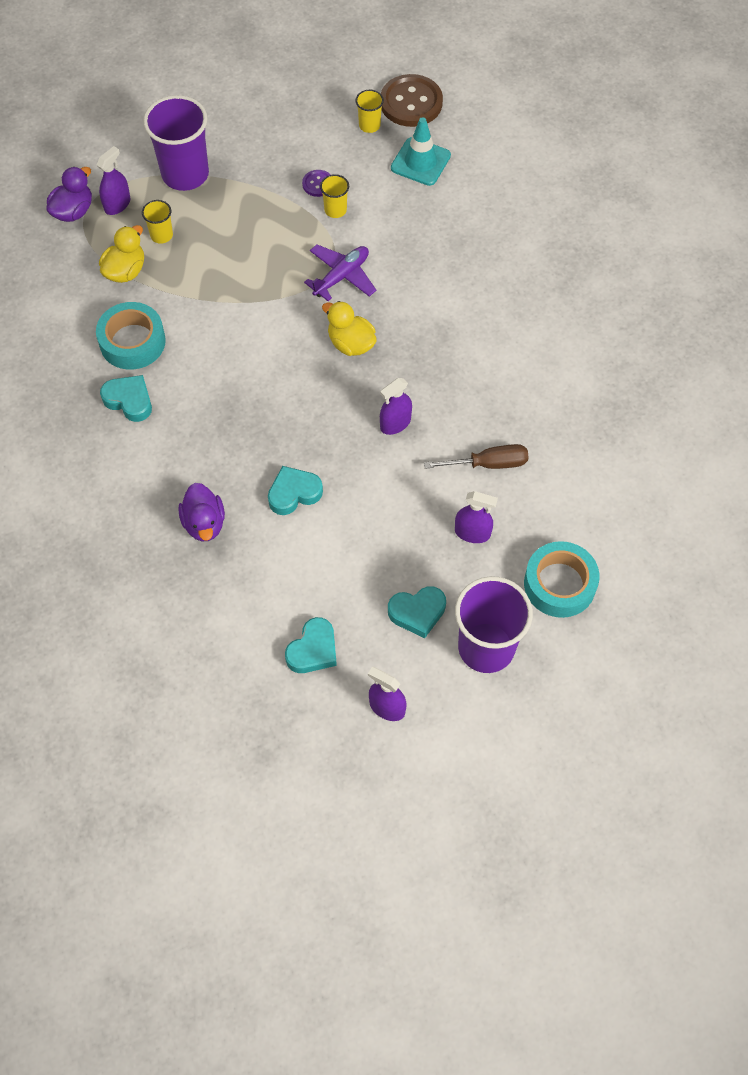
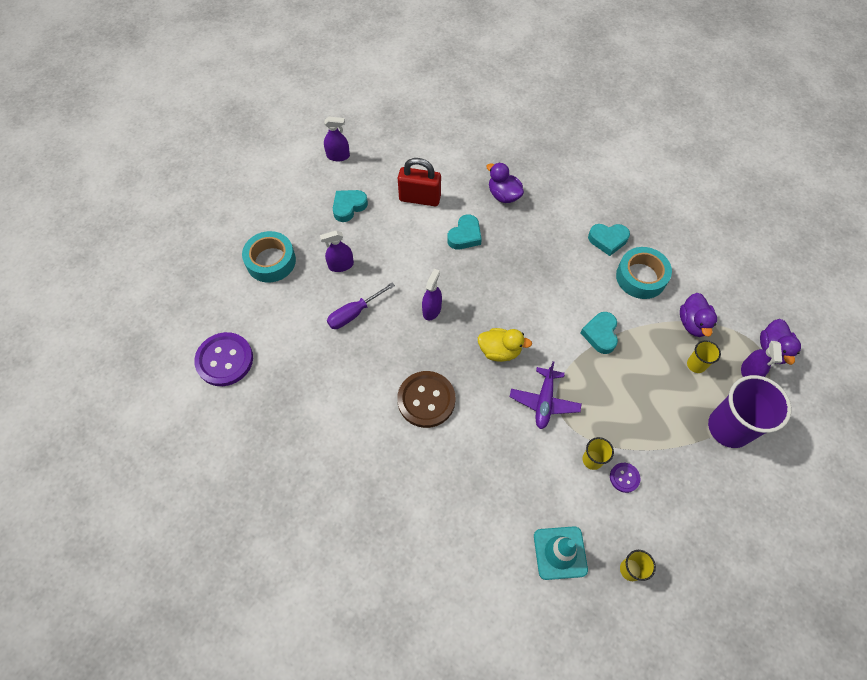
camera: 150 degrees right, 0 degrees up
yellow duck [99,225,144,283] -> purple duck [680,293,717,337]
turquoise heart [285,617,337,673] -> turquoise heart moved to [580,312,618,354]
brown button [381,74,443,127] -> brown button moved to [397,371,456,428]
brown screwdriver [424,444,529,469] -> purple screwdriver [327,282,395,329]
purple cup [455,576,533,673] -> none
none -> purple button [194,332,253,386]
none -> red padlock [398,158,441,206]

